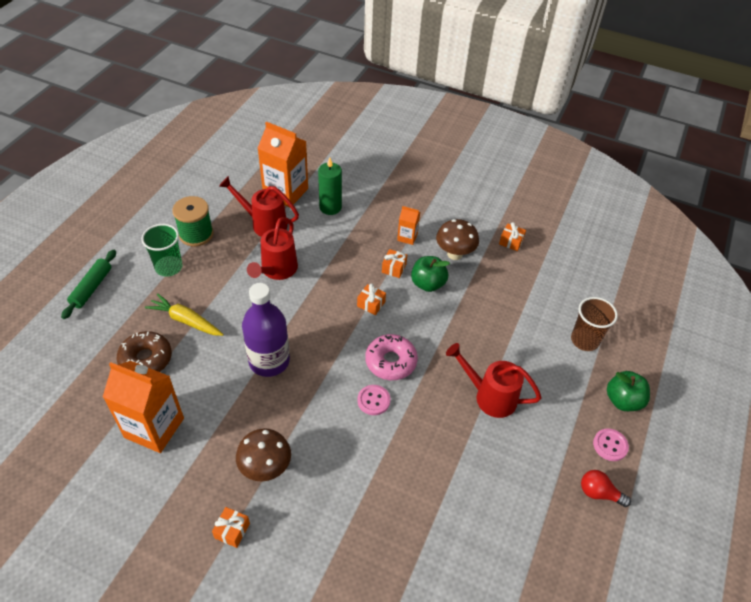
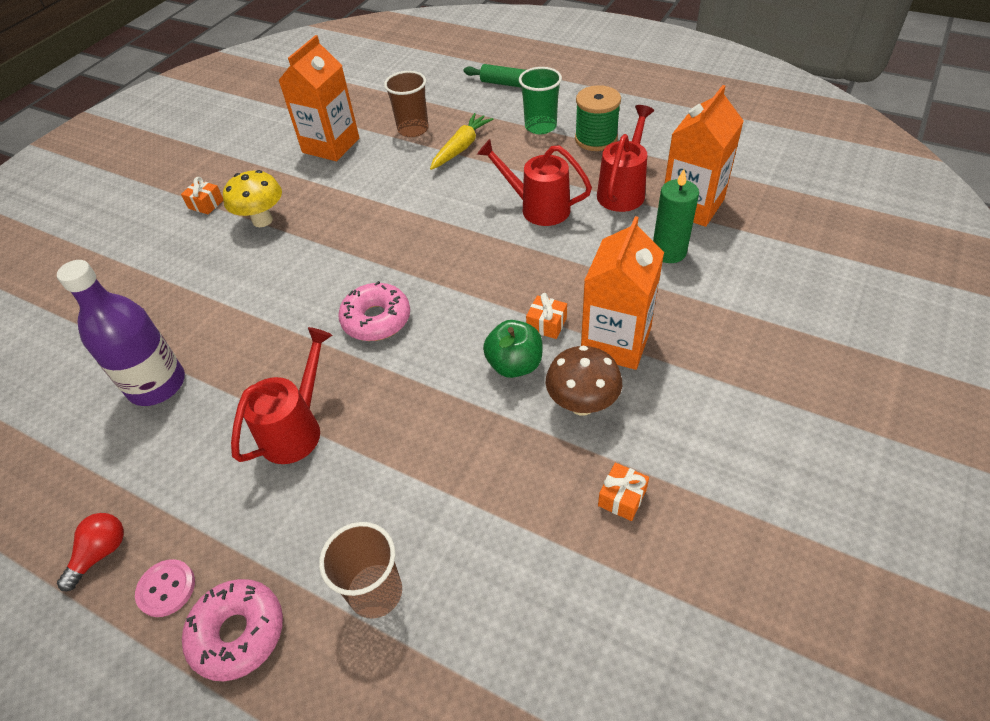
camera: 100 degrees right, 0 degrees up
brown donut [117,331,172,372] -> brown cup [384,71,429,137]
brown mushroom [236,428,291,481] -> yellow mushroom [223,170,282,227]
purple bottle [242,283,290,377] -> purple bottle moved to [57,260,185,406]
orange gift [357,284,386,315] -> none
pink button [357,385,390,415] -> none
orange carton [397,206,420,245] -> orange carton [581,216,664,370], size x2.07
green apple [607,371,650,411] -> pink donut [182,579,283,681]

